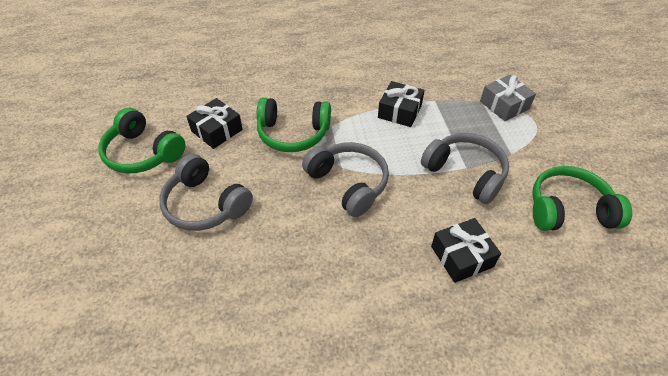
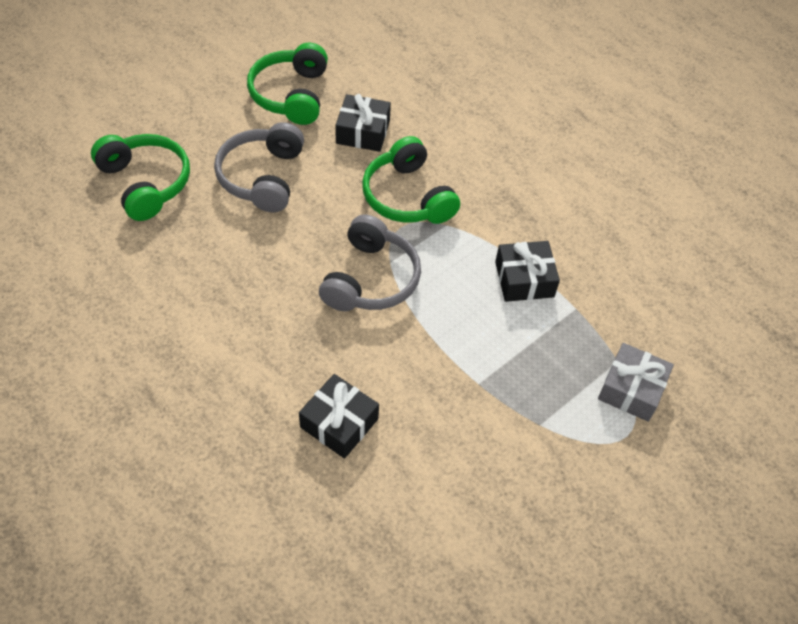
camera: 55 degrees right, 5 degrees up
grey headphones [421,133,509,204] -> none
green headphones [532,166,632,231] -> green headphones moved to [91,134,190,221]

